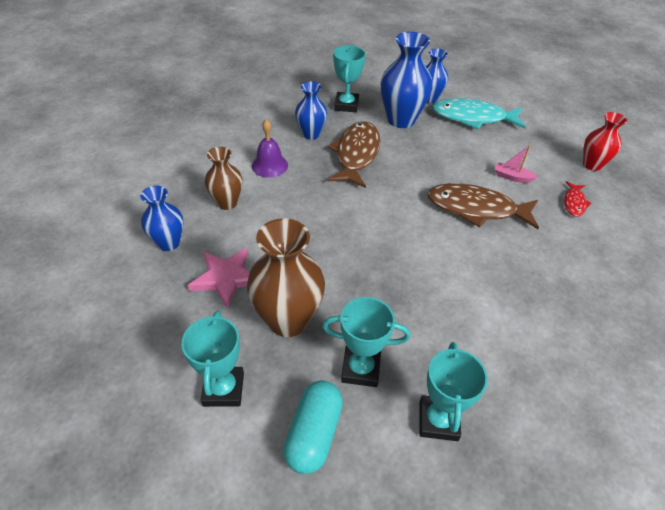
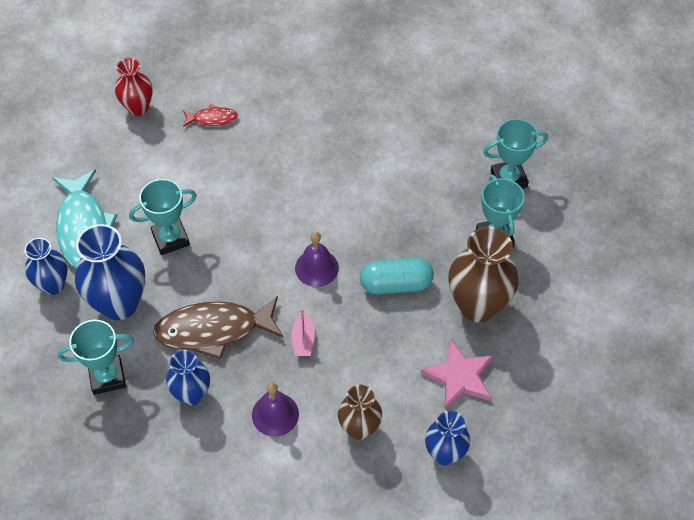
camera: 110 degrees left, 10 degrees up
turquoise trophy [181,311,244,407] -> turquoise trophy moved to [129,179,197,255]
turquoise capsule [283,380,343,474] -> turquoise capsule moved to [360,257,434,294]
brown fish [427,183,539,229] -> none
pink boat [495,145,538,183] -> pink boat moved to [292,309,315,356]
none -> purple bell [295,232,339,287]

